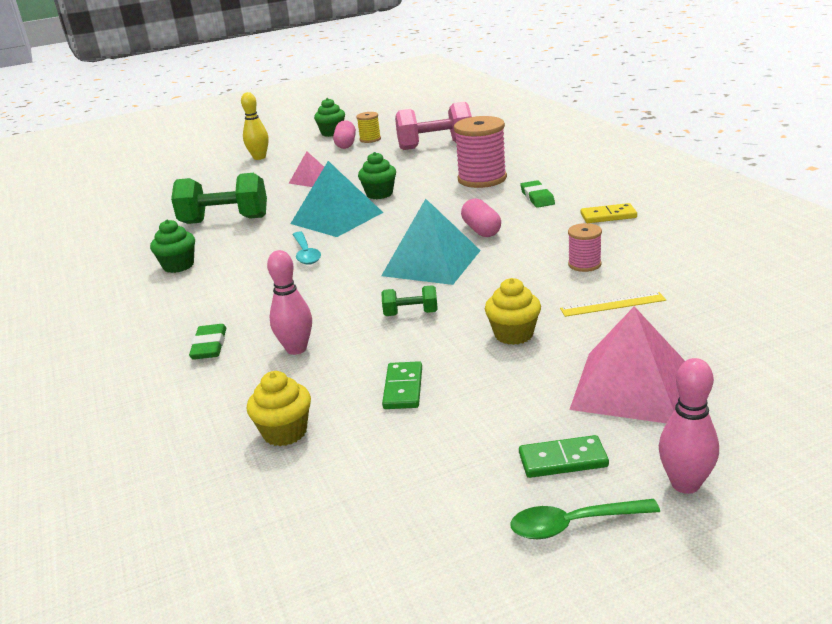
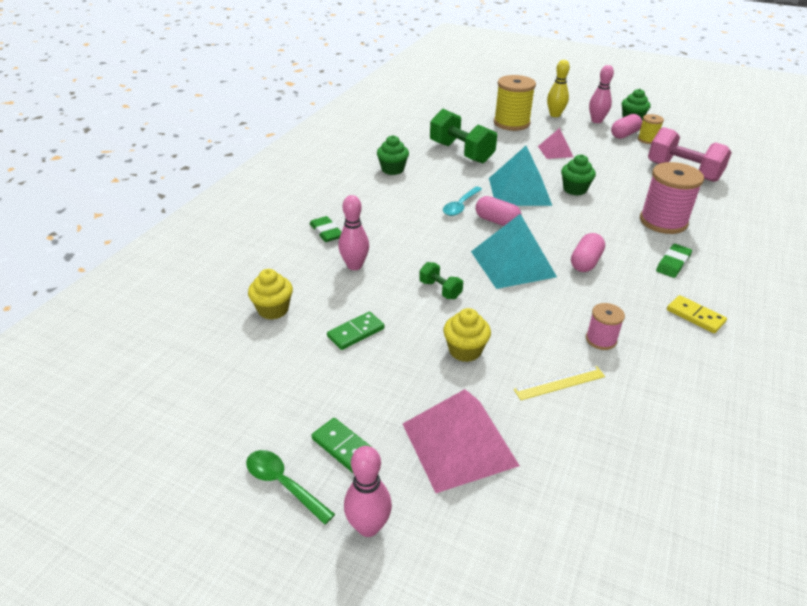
camera: 45 degrees right, 10 degrees up
green eraser [189,324,226,360] -> green eraser turned 75 degrees counterclockwise [309,216,341,242]
yellow ruler [560,292,666,317] -> yellow ruler turned 60 degrees counterclockwise [514,366,605,400]
none -> pink capsule [476,196,521,226]
none -> yellow spool [494,75,536,131]
none -> pink bowling pin [589,65,614,123]

